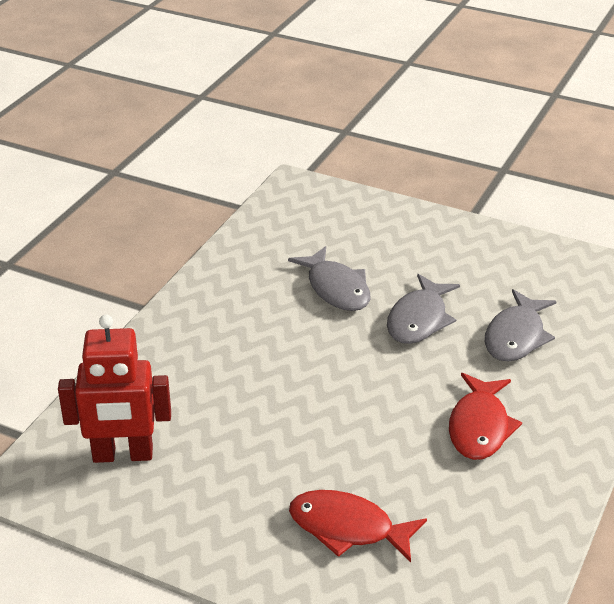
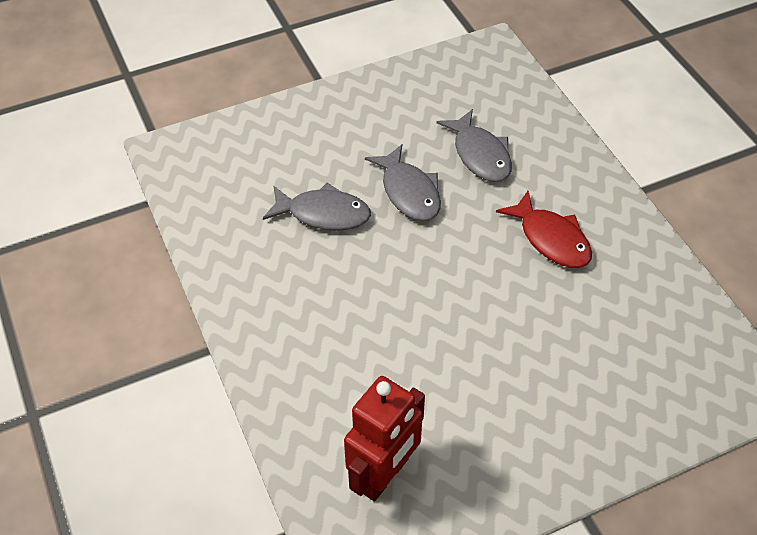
camera: 50 degrees left, 15 degrees up
red fish [289,490,427,562] -> none

